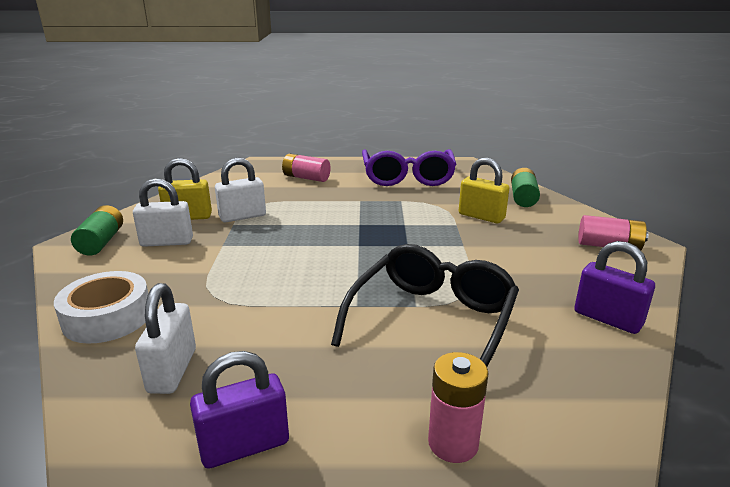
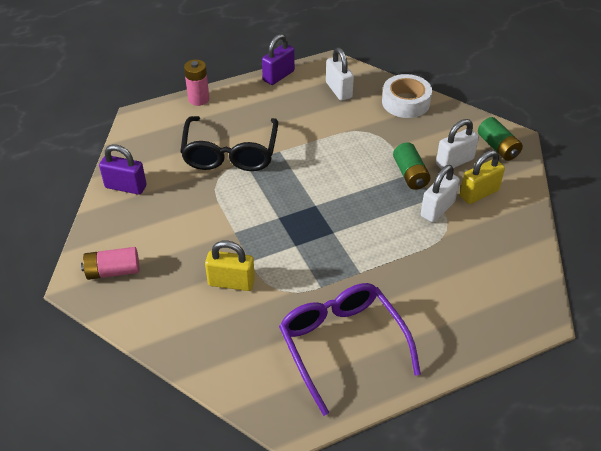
camera: 155 degrees right, 20 degrees up
pink battery [282,154,331,182] -> none
green battery [511,168,540,207] -> green battery moved to [393,142,431,190]

